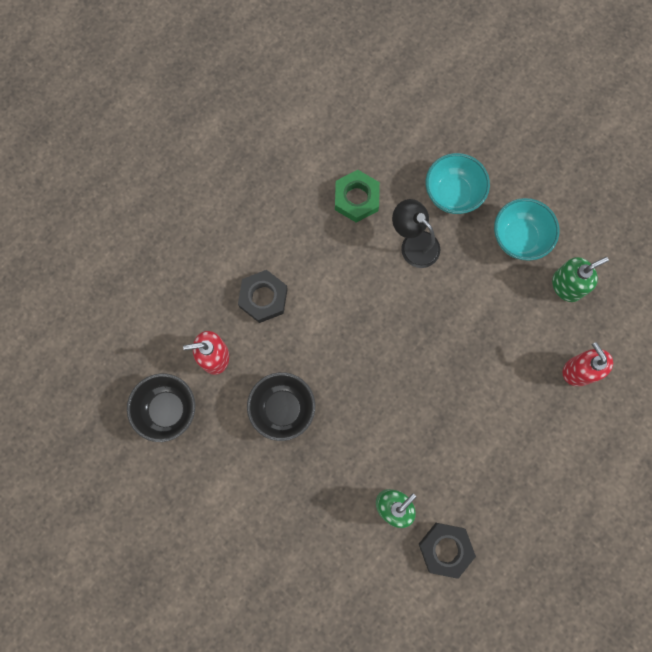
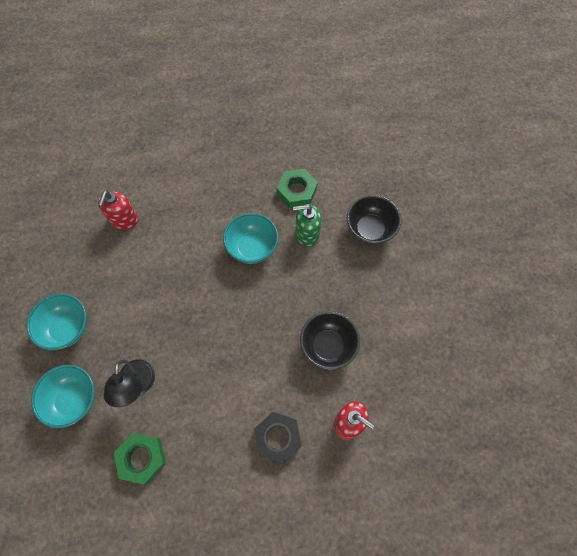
camera: 140 degrees left, 10 degrees down
black bowl [127,374,195,442] -> black bowl moved to [347,195,401,245]
black nut [419,523,476,579] -> green nut [277,169,318,208]
green soap dispenser [552,257,609,302] -> none
none -> turquoise bowl [223,213,279,264]

